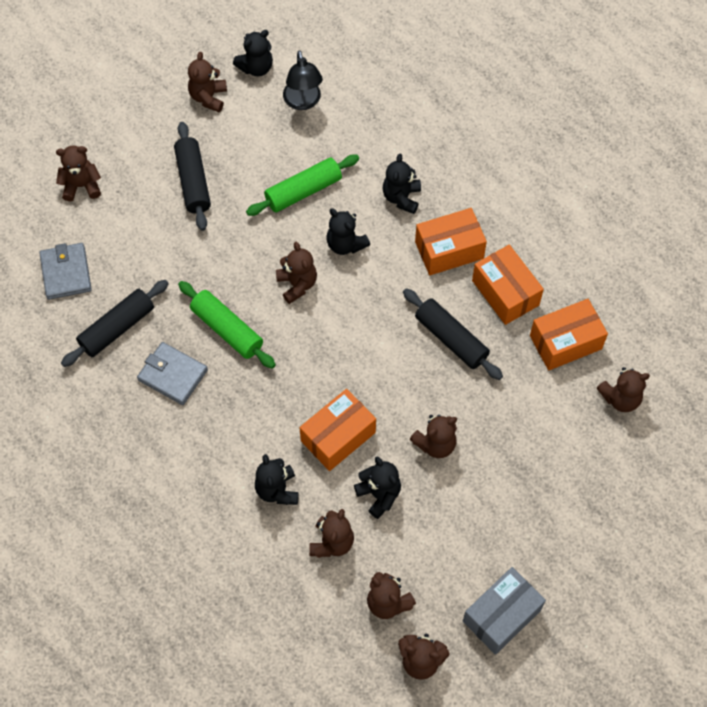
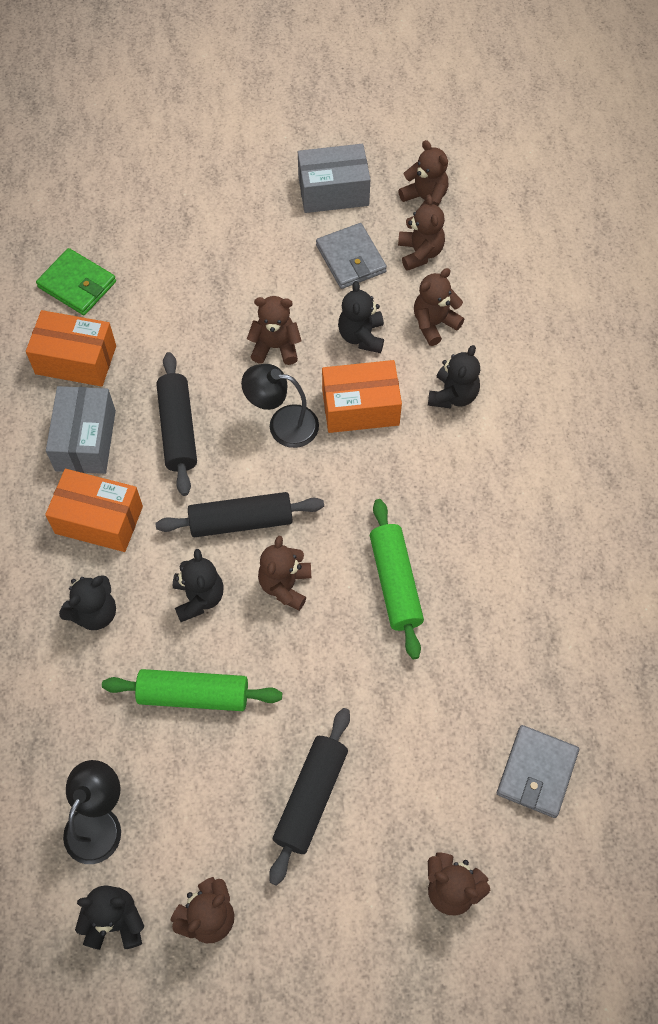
camera: 145 degrees left, 0 degrees up
black rolling pin [61,280,169,367] -> black rolling pin moved to [156,492,324,537]
grey wallet [137,342,208,405] -> grey wallet moved to [316,223,387,289]
orange box [472,245,544,325] -> grey box [46,386,116,474]
brown teddy bear [597,367,650,412] -> green wallet [36,248,116,315]
none -> black lamp [241,364,319,448]

